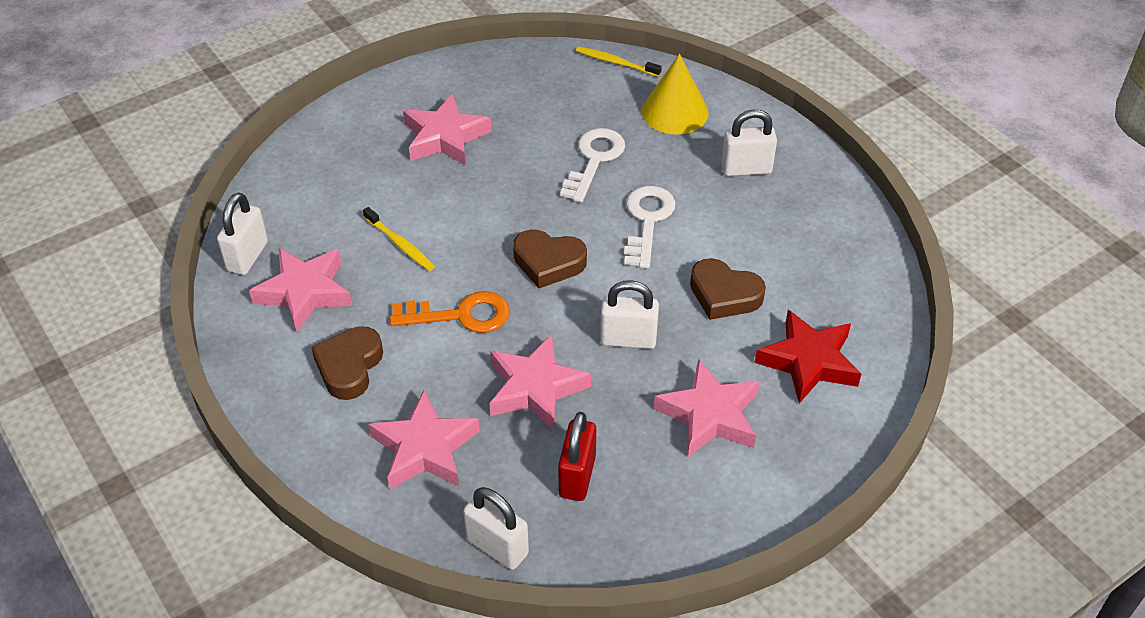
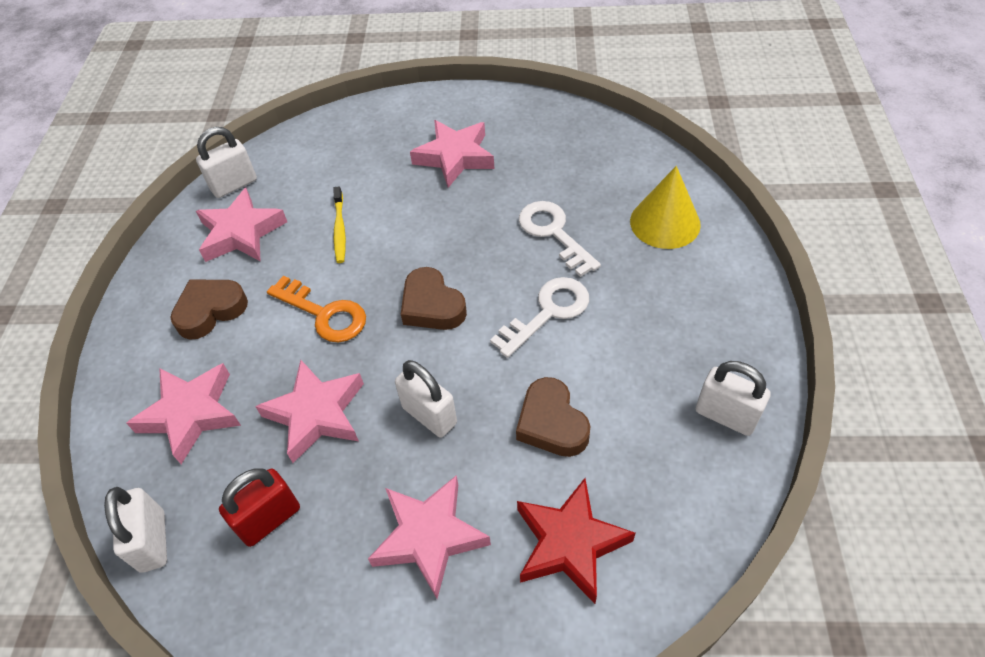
camera: 40 degrees right, 5 degrees up
white key [560,128,625,202] -> white key turned 90 degrees counterclockwise [519,201,601,277]
yellow toothbrush [576,46,662,77] -> none
white padlock [721,109,777,176] -> white padlock moved to [696,361,771,436]

